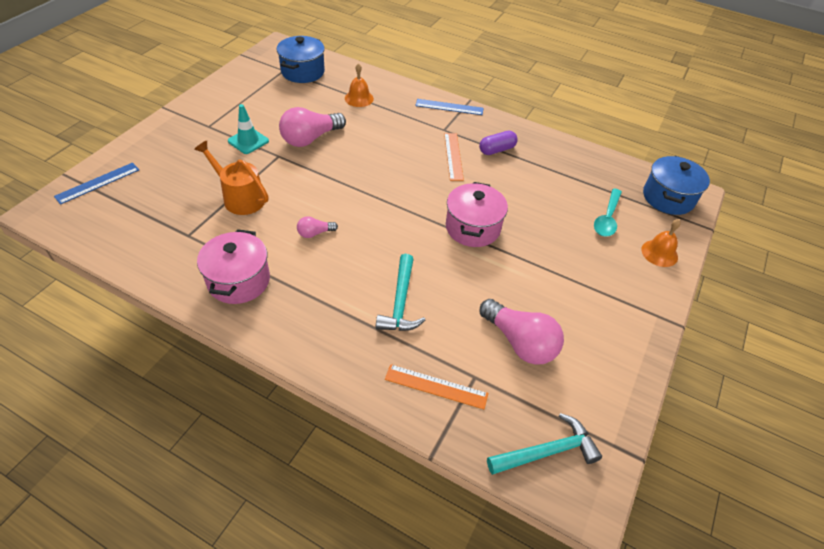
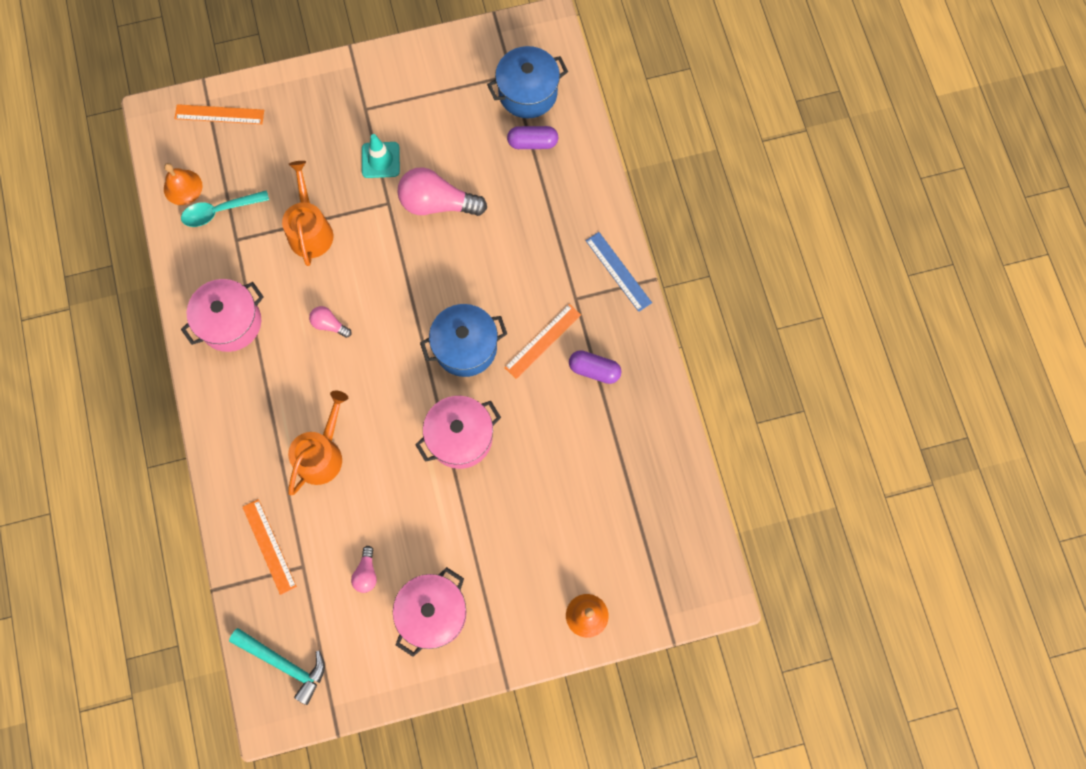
camera: 50 degrees right, 25 degrees up
blue ruler [54,163,139,205] -> orange ruler [174,104,264,124]
orange bell [345,63,374,107] -> orange bell moved to [164,163,203,205]
turquoise hammer [376,254,425,331] -> orange watering can [288,391,348,495]
pink light bulb [479,299,564,365] -> pink light bulb [351,546,377,593], size x0.49
turquoise spoon [594,189,622,237] -> turquoise spoon moved to [181,190,269,227]
blue pot [643,156,710,215] -> blue pot moved to [420,304,507,377]
none -> pink pot [393,567,467,657]
none -> purple capsule [507,126,558,149]

